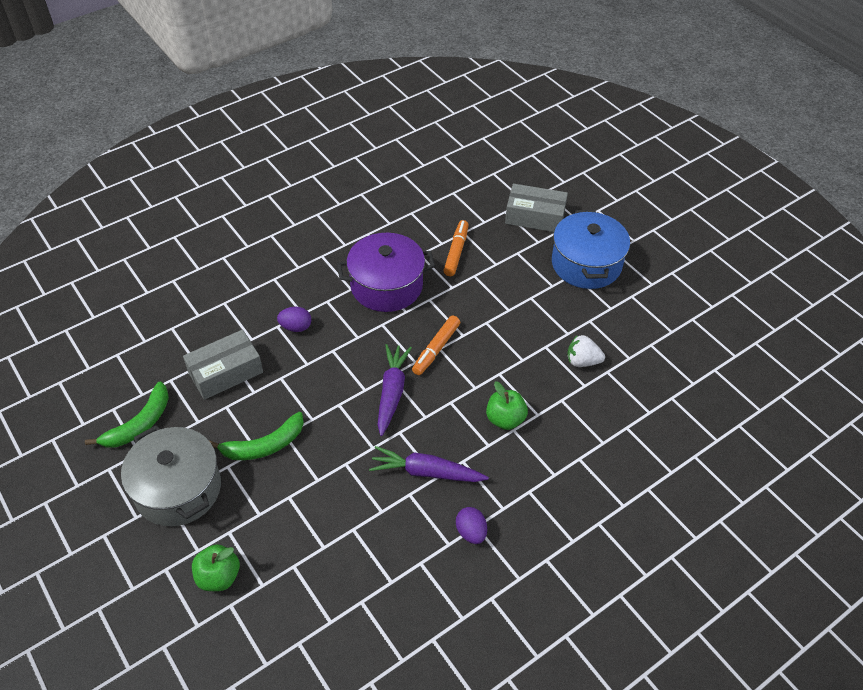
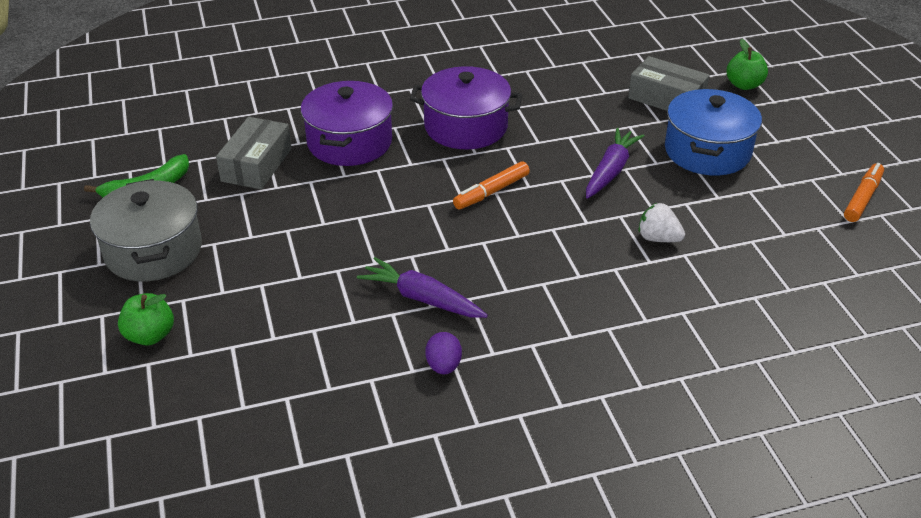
camera: 20 degrees right, 10 degrees down
grey box [183,330,263,400] -> grey box turned 60 degrees counterclockwise [216,117,292,189]
green banana [210,412,304,460] -> none
purple egg [277,307,311,332] -> purple pot [301,80,393,166]
purple carrot [378,344,412,436] -> purple carrot moved to [586,128,644,199]
orange marker [443,220,469,276] -> orange marker moved to [844,163,884,222]
green apple [486,381,528,430] -> green apple moved to [727,39,768,90]

